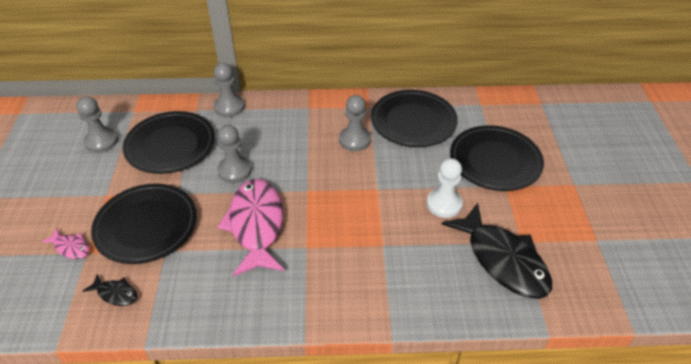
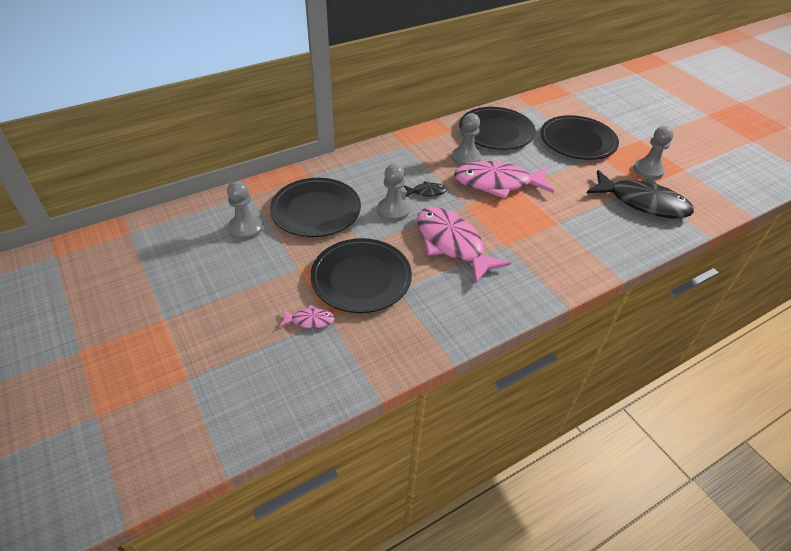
camera: 30 degrees left, 0 degrees up
black fish [83,274,137,306] -> black fish moved to [404,181,447,197]
grey pawn [214,63,245,117] -> grey pawn moved to [633,126,674,180]
white pawn [427,158,463,218] -> none
none -> pink fish [454,161,554,199]

